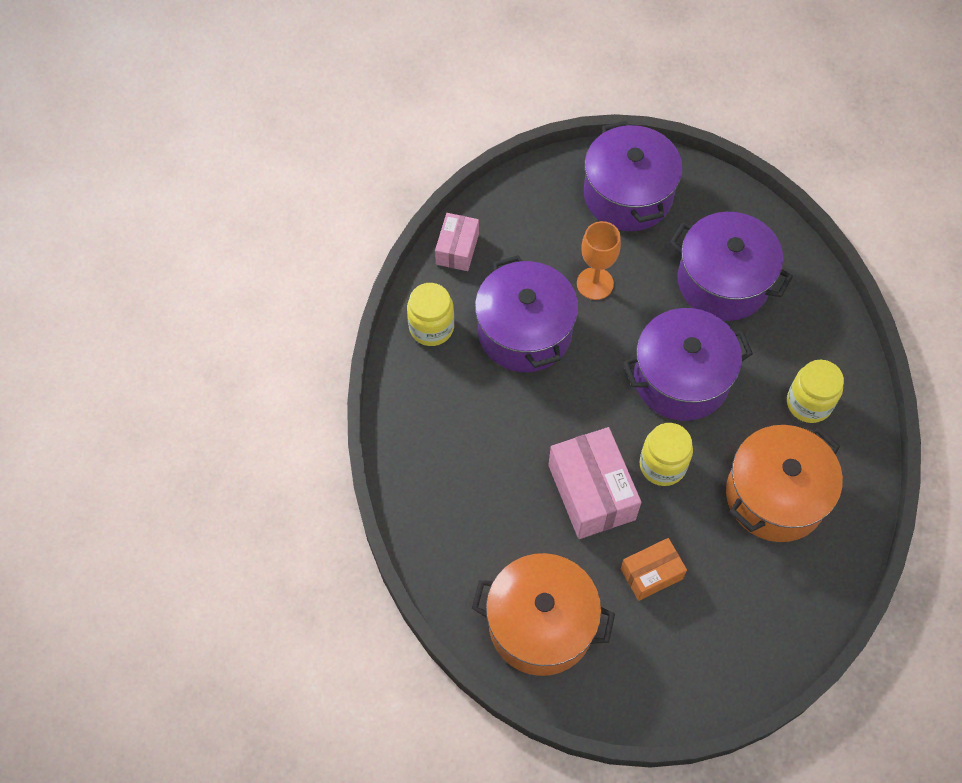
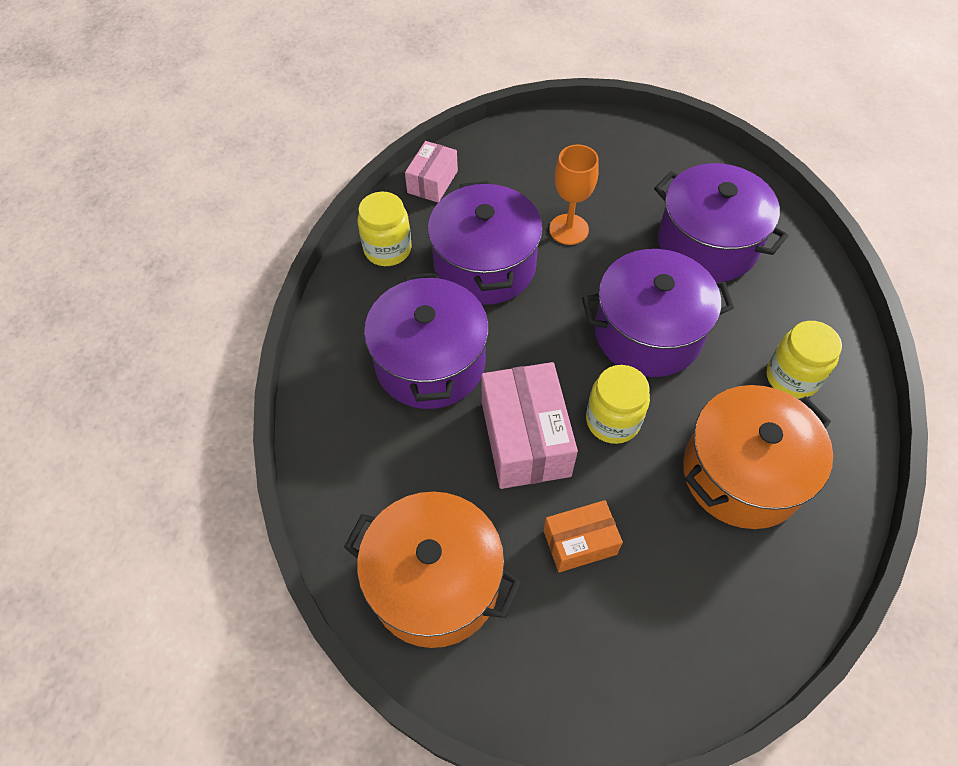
camera: 10 degrees right, 5 degrees down
purple pot [584,121,683,231] -> purple pot moved to [364,273,489,409]

